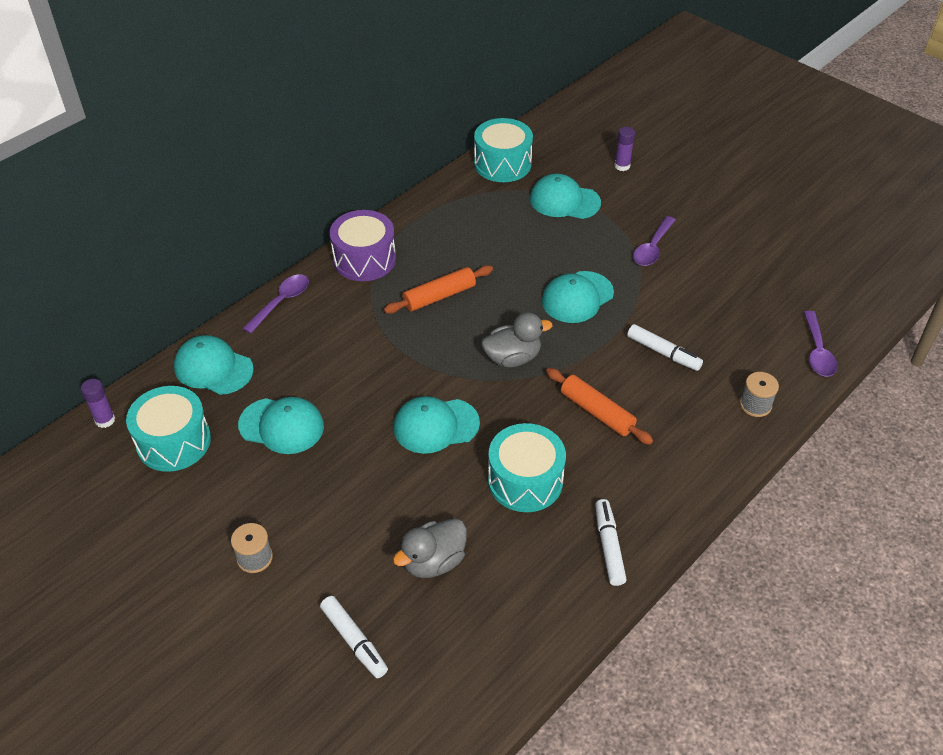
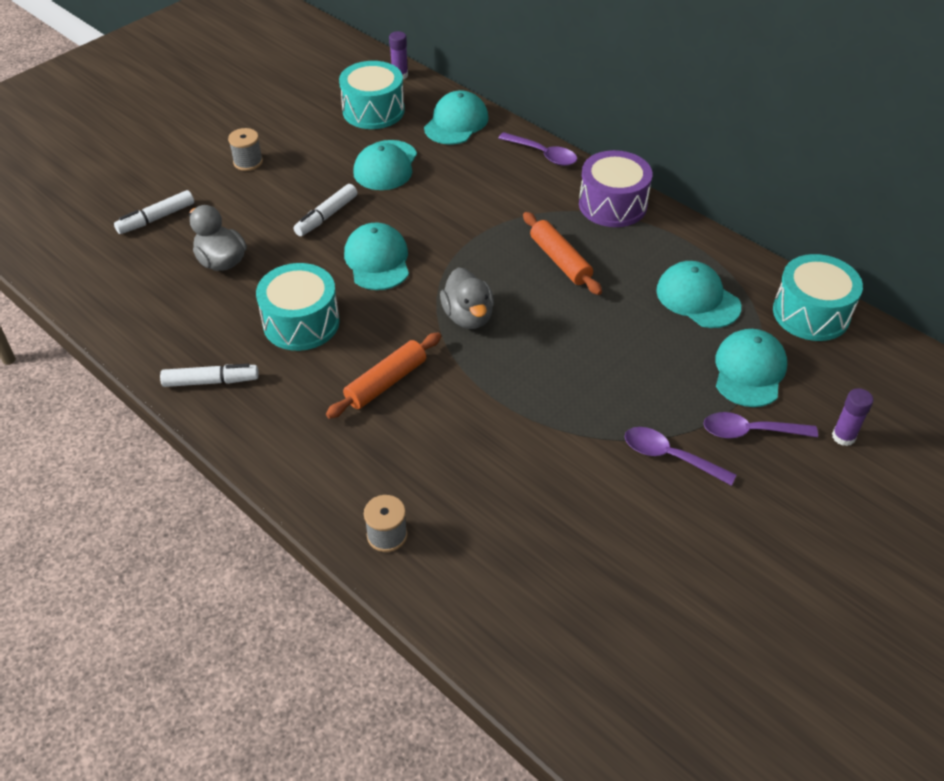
camera: 90 degrees right, 0 degrees up
turquoise cap [542,271,614,323] -> turquoise cap moved to [656,261,741,328]
white marker [627,324,703,371] -> white marker moved to [294,184,357,236]
purple spoon [804,311,838,377] -> purple spoon moved to [704,412,818,438]

